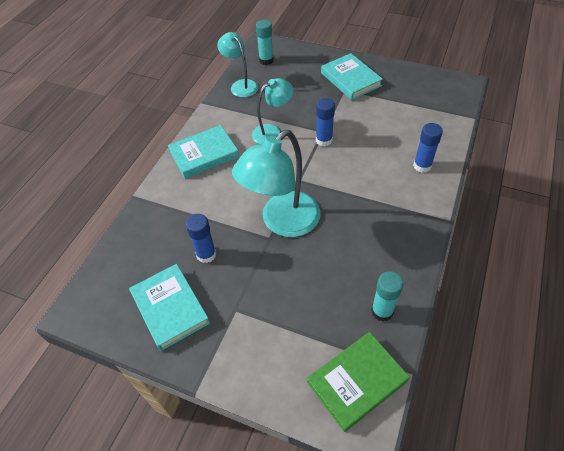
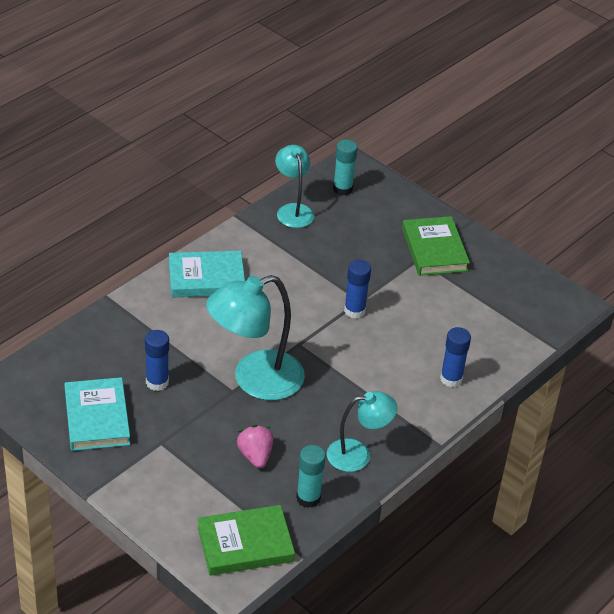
camera: 15 degrees right, 10 degrees down
turquoise lamp [252,78,293,144] -> turquoise lamp moved to [327,391,397,472]
turquoise book [321,53,383,100] -> green book [402,216,470,276]
none -> pink strawberry [237,424,273,468]

